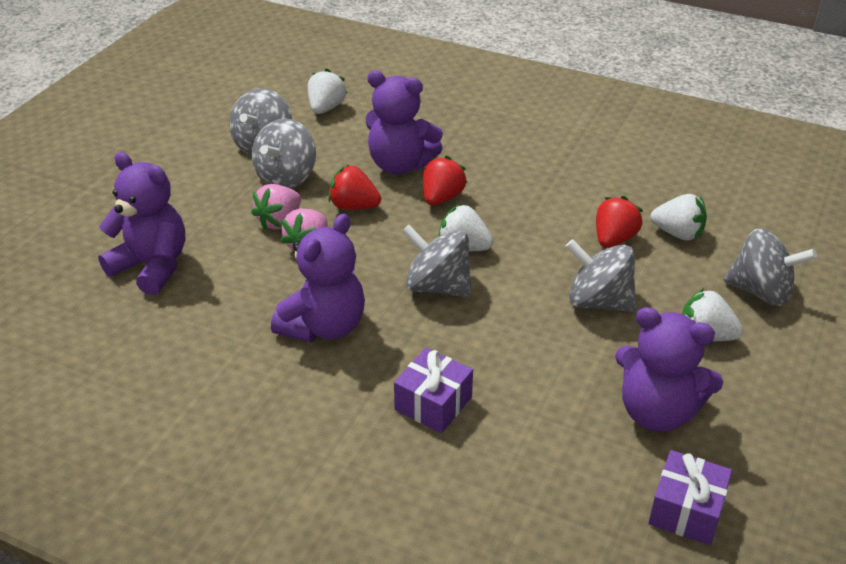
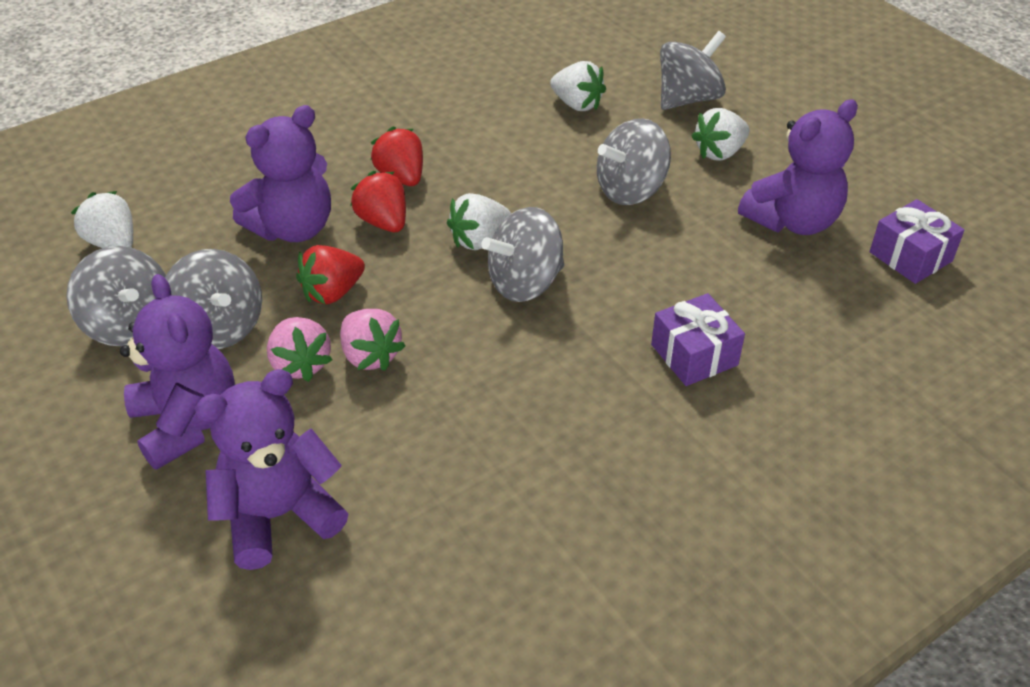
camera: 60 degrees left, 5 degrees up
purple teddy bear [271,214,365,342] -> purple teddy bear moved to [120,274,235,470]
red strawberry [596,196,643,248] -> red strawberry moved to [371,126,423,186]
white strawberry [650,194,707,241] -> white strawberry turned 75 degrees clockwise [550,61,606,111]

